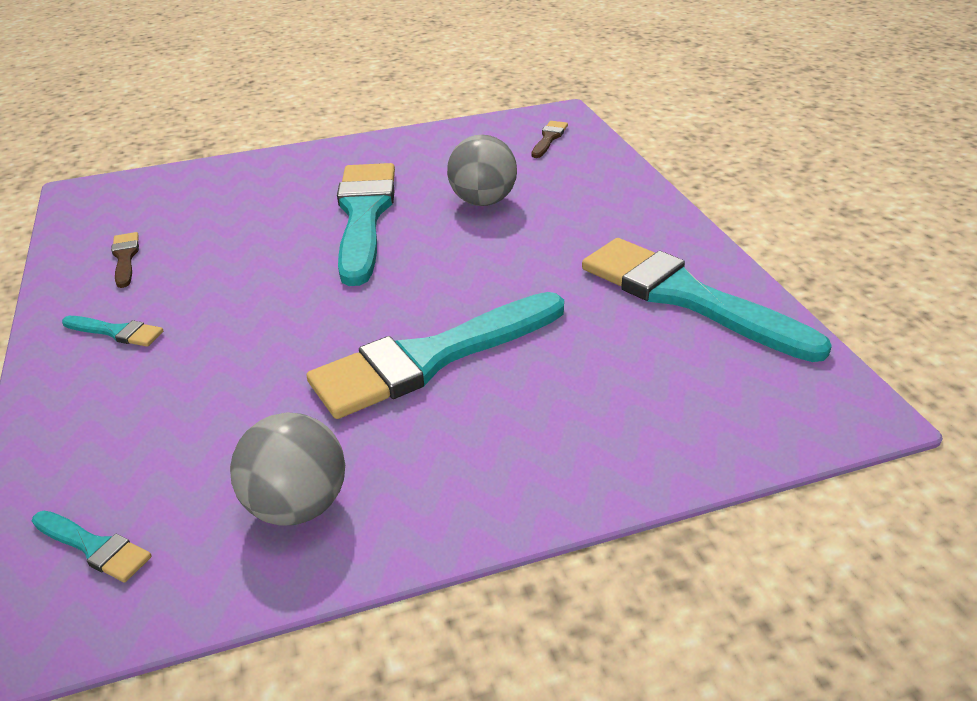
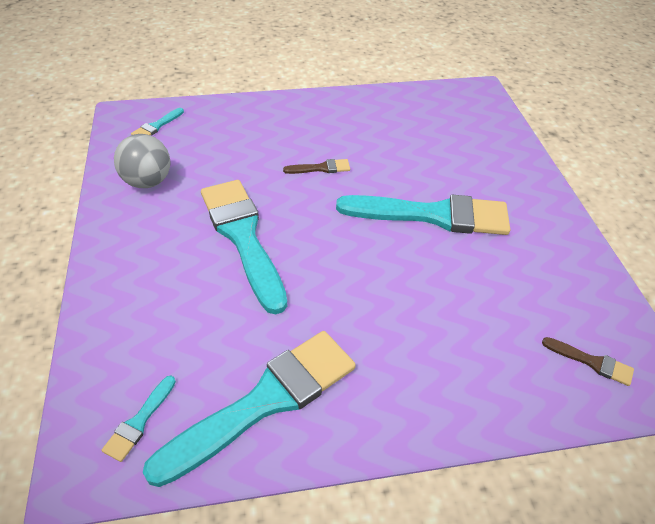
camera: 95 degrees right, 10 degrees up
turquoise brush [62,316,163,347] -> turquoise brush moved to [102,376,176,462]
brown brush [111,232,139,288] -> brown brush moved to [283,159,350,174]
grey ball [447,135,517,206] -> none

